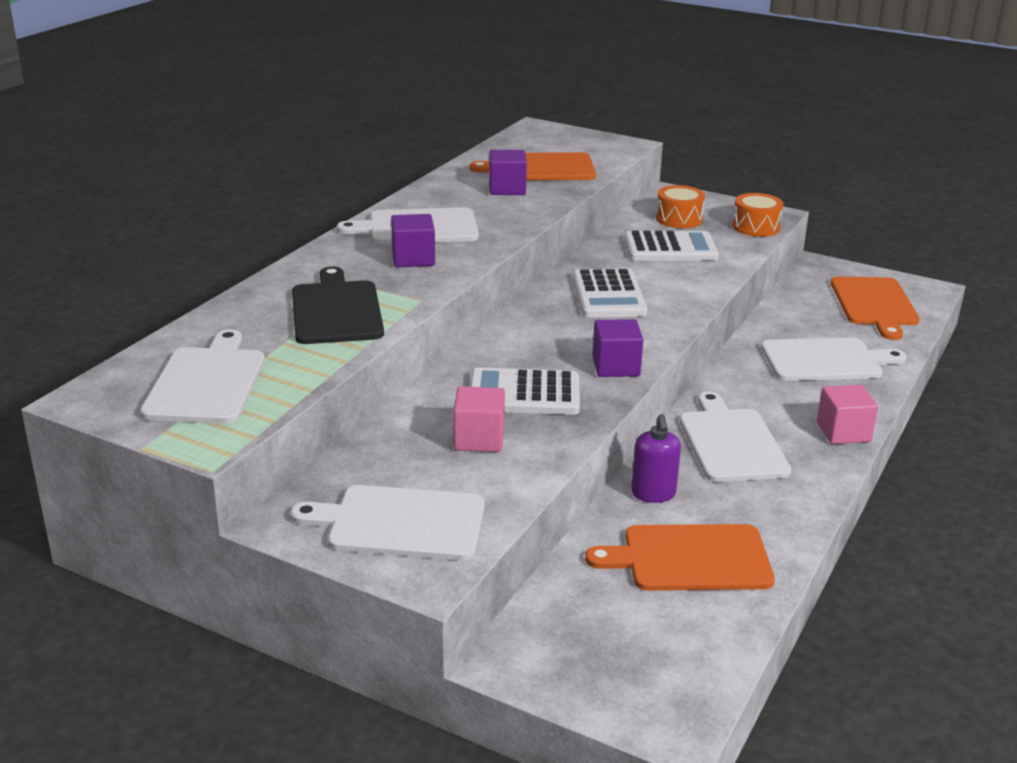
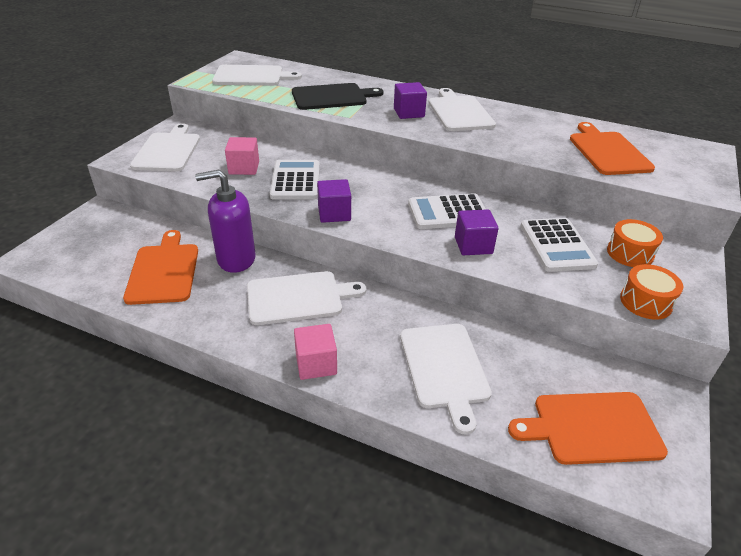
camera: 85 degrees right, 10 degrees up
purple cube [489,150,527,195] -> purple cube moved to [455,209,499,255]
purple soap dispenser [631,414,681,503] -> purple soap dispenser [195,170,256,273], size x1.62

